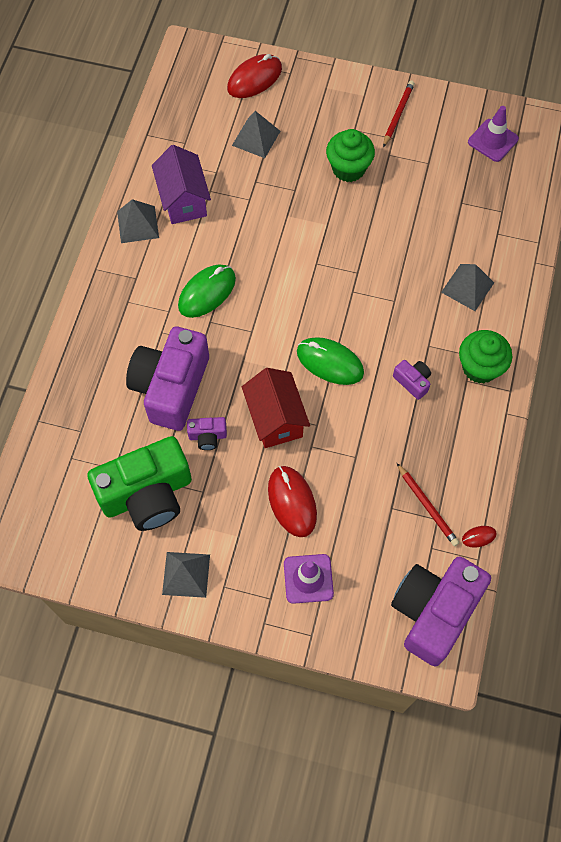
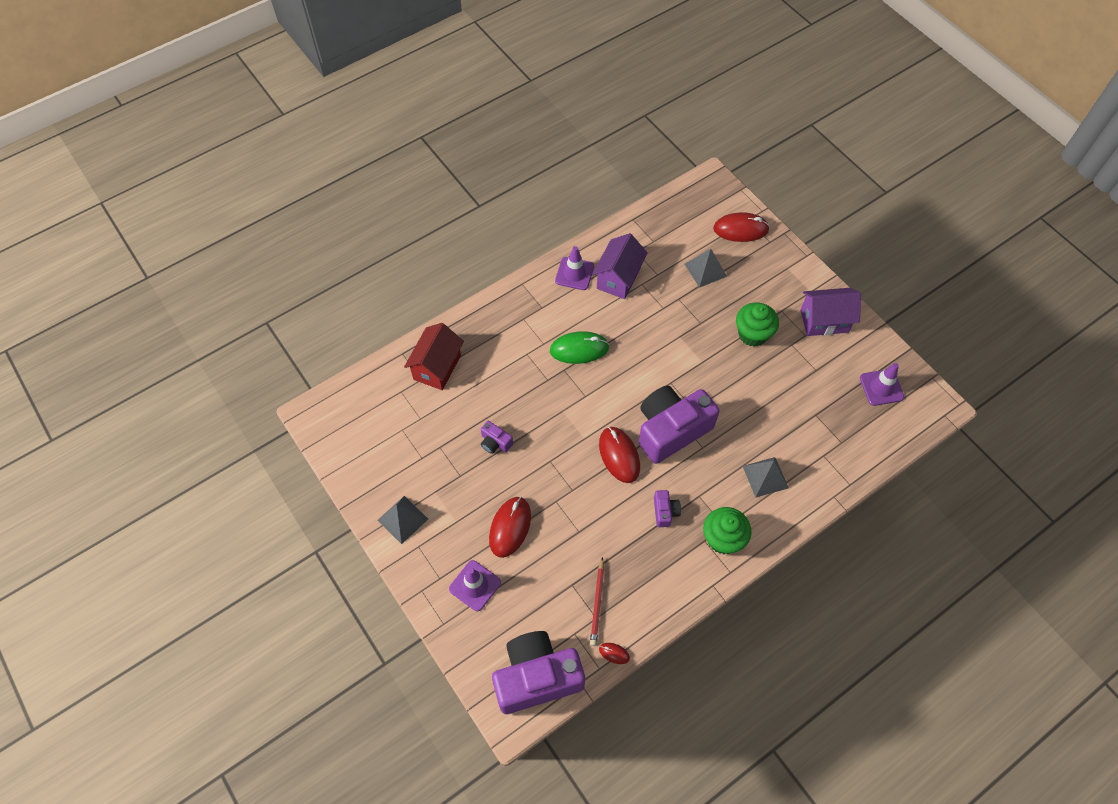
camera: 40 degrees right, 5 degrees down
green camera [87,436,192,531] -> none
grey pyramid [117,199,159,243] -> purple traffic cone [555,246,594,290]
purple camera [126,327,209,431] -> purple camera moved to [638,386,720,464]
red house [242,368,310,448] -> red house moved to [404,323,464,390]
green mouse [297,337,364,385] -> red mouse [599,427,640,483]
red pencil [383,81,415,147] -> purple house [800,288,861,336]

